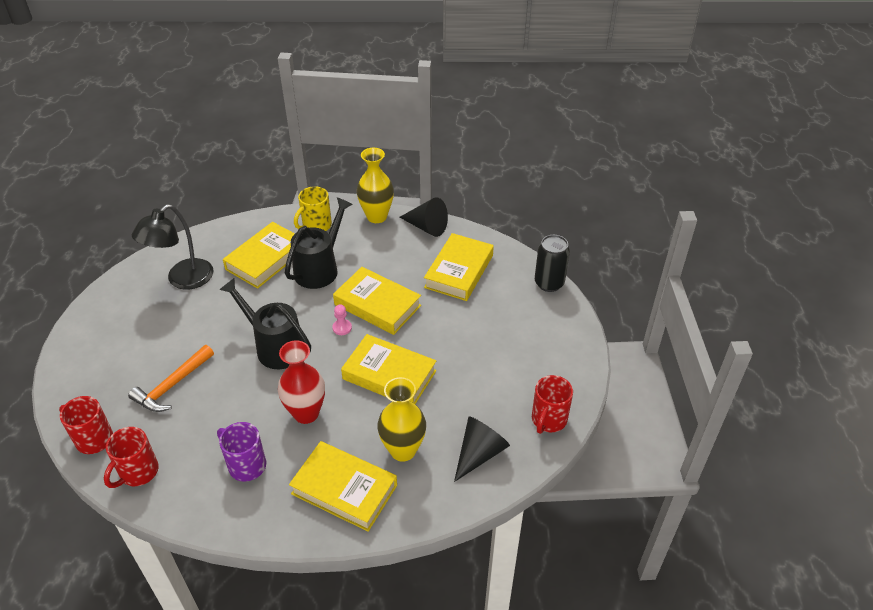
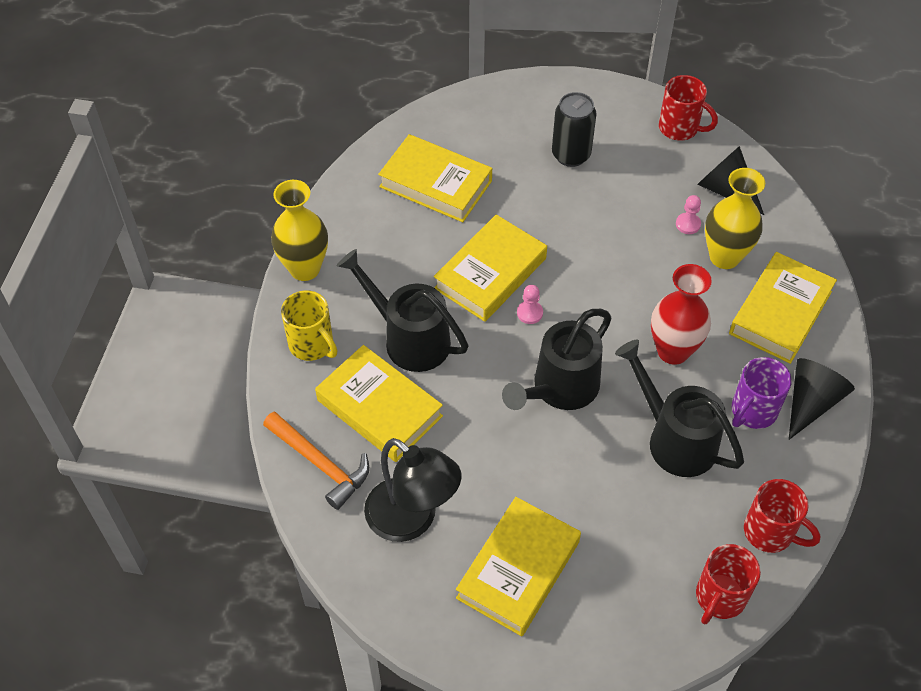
camera: 85 degrees left, 10 degrees up
orange hammer [128,345,214,412] -> orange hammer moved to [263,411,369,510]
yellow book [341,334,436,404] -> yellow book moved to [456,497,581,636]
black cone [399,197,448,237] -> black cone moved to [789,358,855,440]
black can [535,235,570,292] -> black can moved to [552,92,596,167]
none -> black watering can [615,340,744,477]
none -> pink pawn [676,195,701,234]

